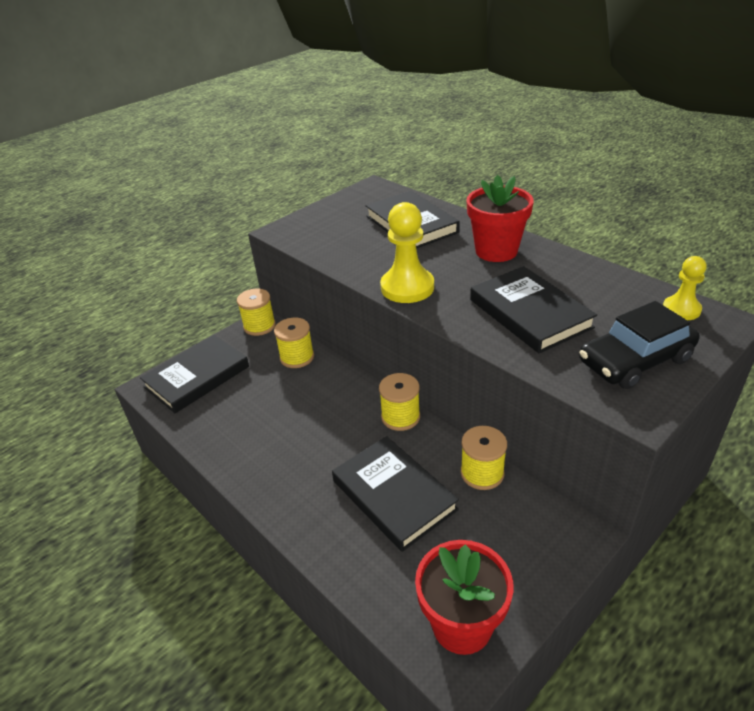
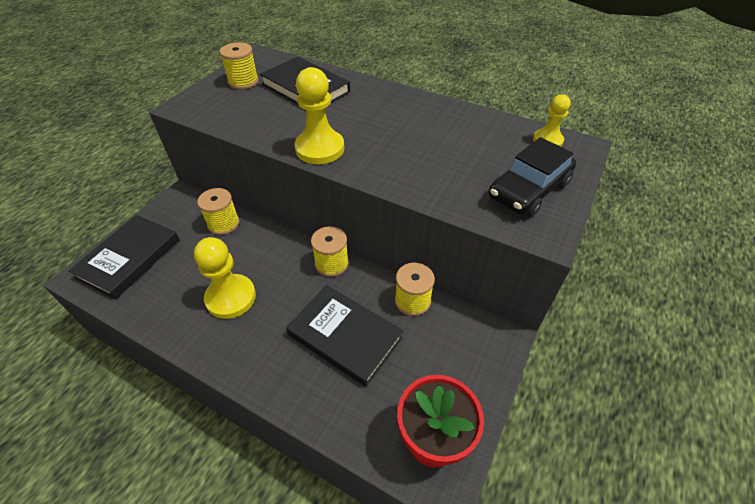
camera: 20 degrees left, 10 degrees up
yellow spool [237,289,276,336] -> yellow spool moved to [220,42,259,89]
red flower pot [466,175,534,262] -> none
black book [470,266,597,353] -> none
none -> yellow pawn [194,237,256,319]

